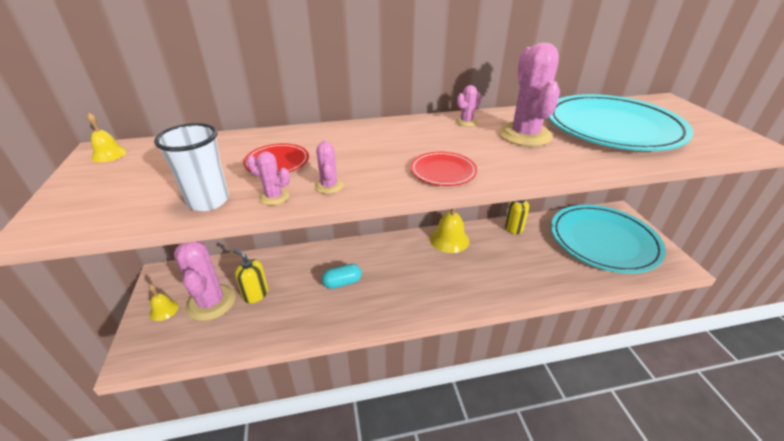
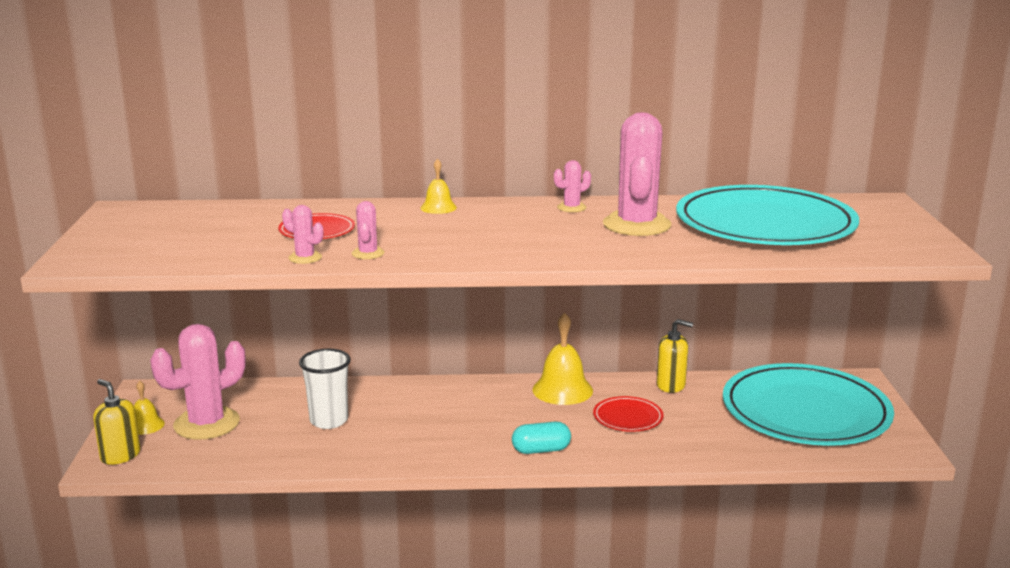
camera: 10 degrees right, 15 degrees down
yellow bell [87,113,127,162] -> yellow bell moved to [421,159,457,214]
white cup [154,123,229,211] -> white cup moved to [299,349,351,429]
pink cactus [174,241,236,321] -> pink cactus turned 60 degrees clockwise [150,324,246,440]
yellow soap dispenser [233,249,268,303] -> yellow soap dispenser moved to [93,379,140,465]
turquoise capsule [322,264,362,289] -> turquoise capsule moved to [512,422,571,454]
red plate [410,152,477,186] -> red plate moved to [593,396,664,432]

